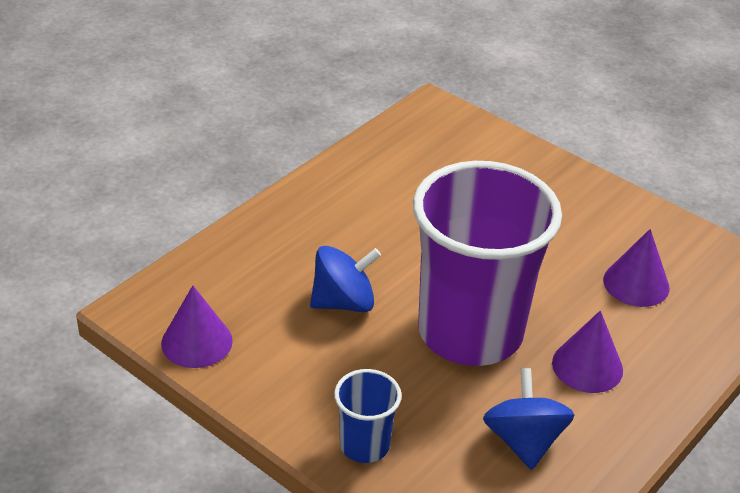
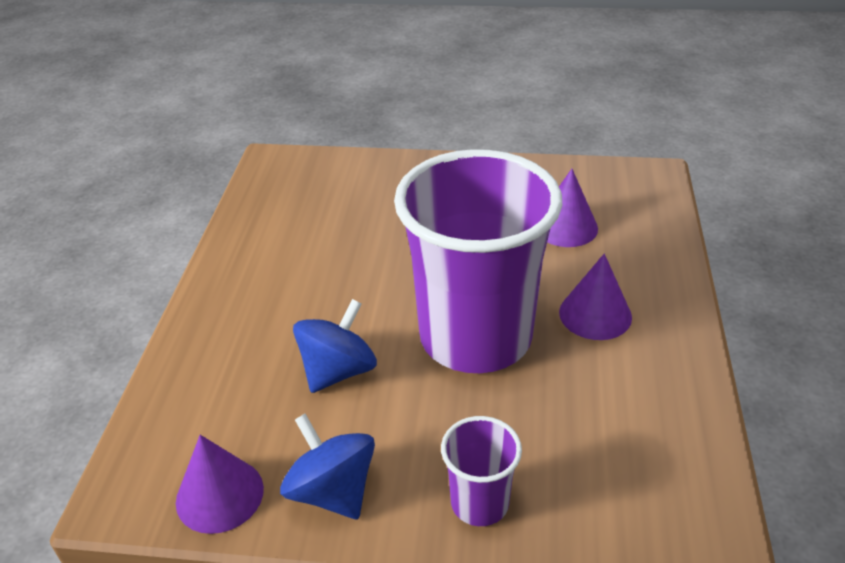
camera: 30 degrees left, 0 degrees up
blue cup [334,369,402,463] -> purple cup [441,416,522,526]
blue spinning top [483,368,575,470] -> blue spinning top moved to [280,414,375,519]

